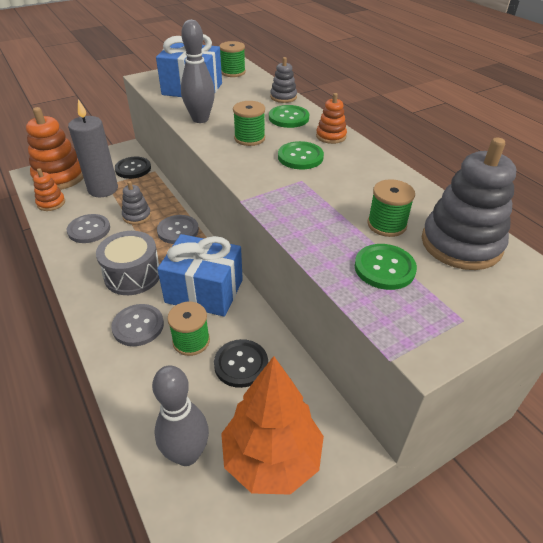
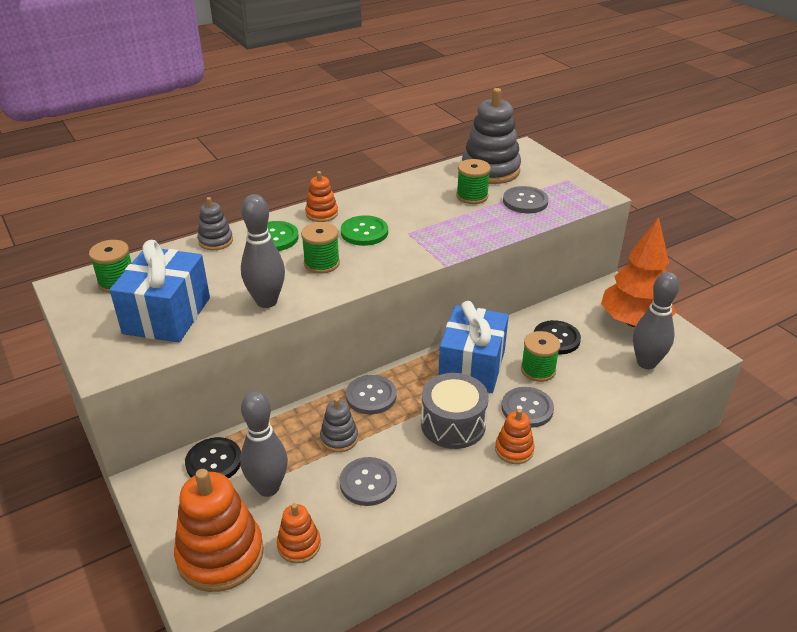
camera: 90 degrees left, 5 degrees down
grey candle [68,99,118,197] -> grey bowling pin [240,391,288,497]
green button [355,244,417,290] -> grey button [503,186,549,213]
none -> orange stacking toy [495,409,535,464]

